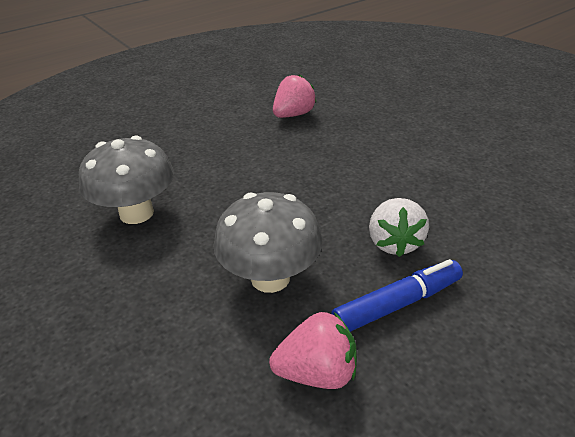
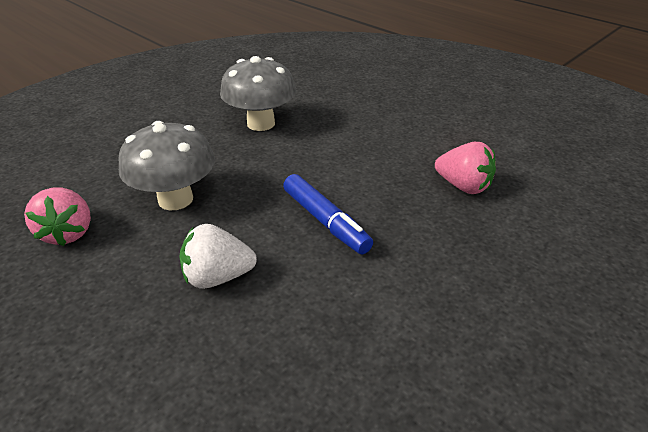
camera: 80 degrees right, 0 degrees up
blue marker [331,259,463,332] -> blue marker moved to [283,174,373,254]

